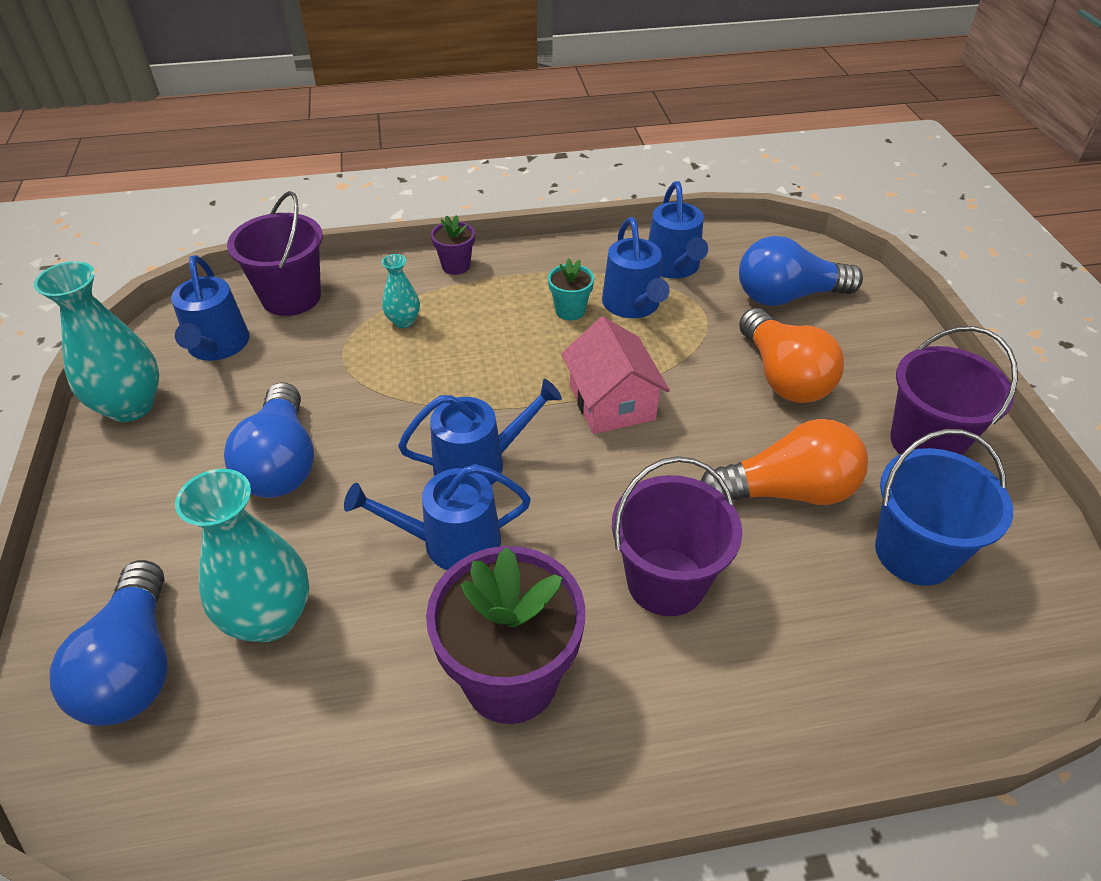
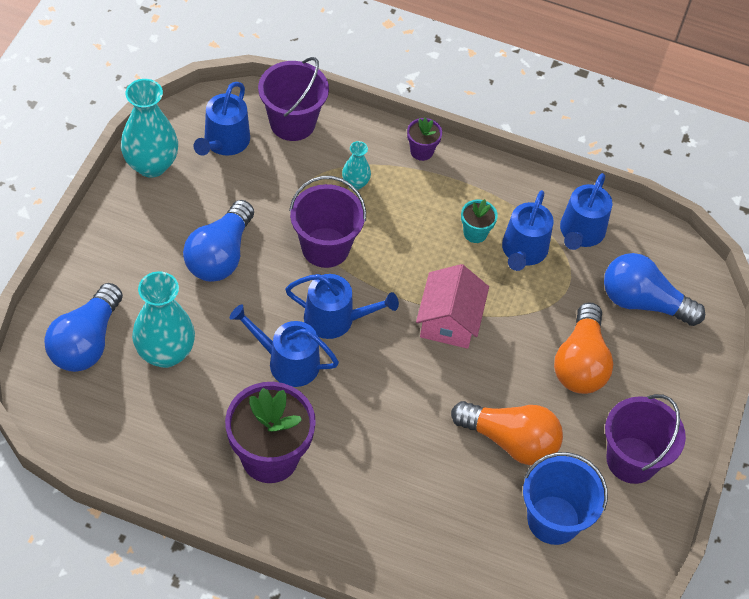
camera: 25 degrees right, 10 degrees up
purple bucket [612,456,742,616] -> purple bucket moved to [289,176,366,268]

